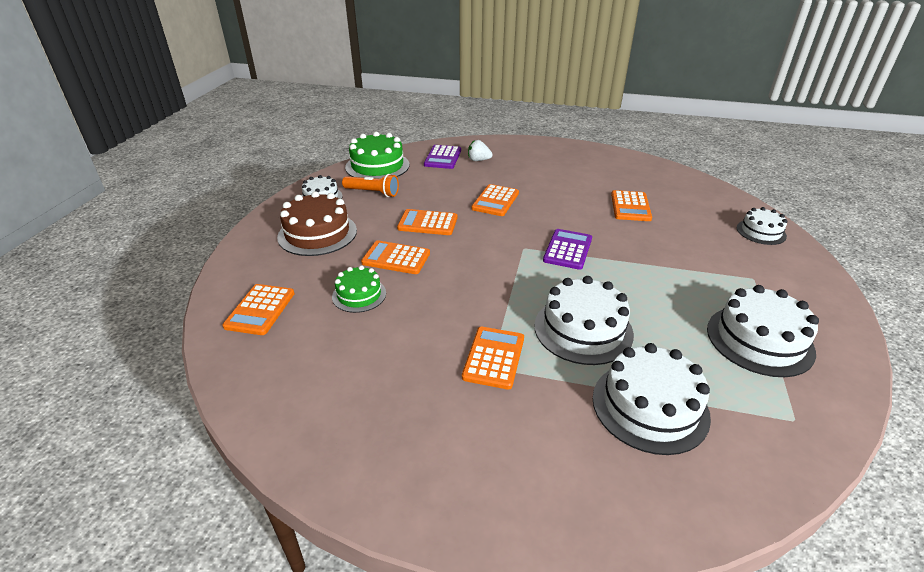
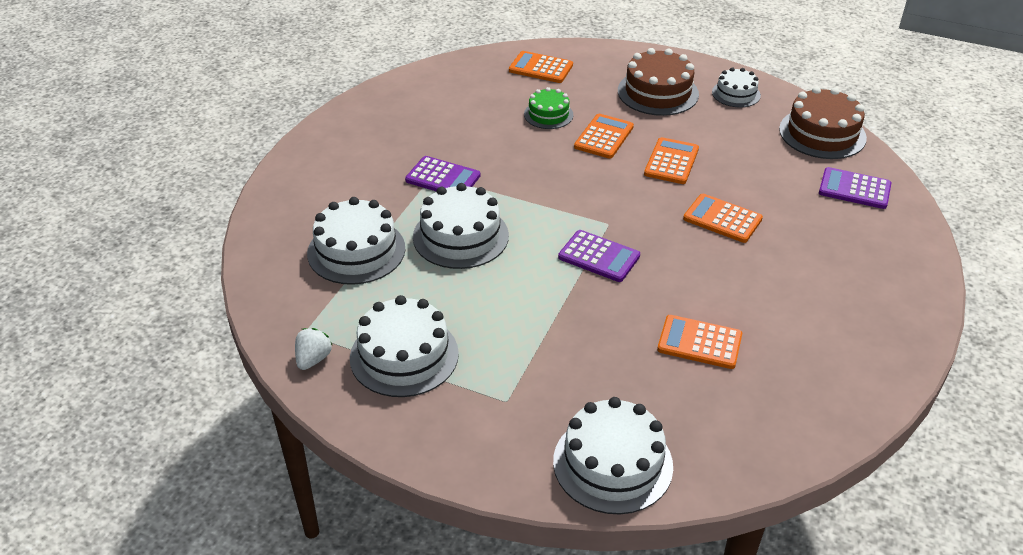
camera: 100 degrees right, 5 degrees up
orange flashlight [342,174,399,197] -> none
green cake [345,132,409,179] -> brown cake [779,87,867,159]
orange calculator [462,327,524,390] -> purple calculator [405,156,480,191]
white strawberry [468,140,493,161] -> white strawberry moved to [295,328,332,370]
white cake [737,207,788,245] -> white cake [553,397,673,514], size x1.68

